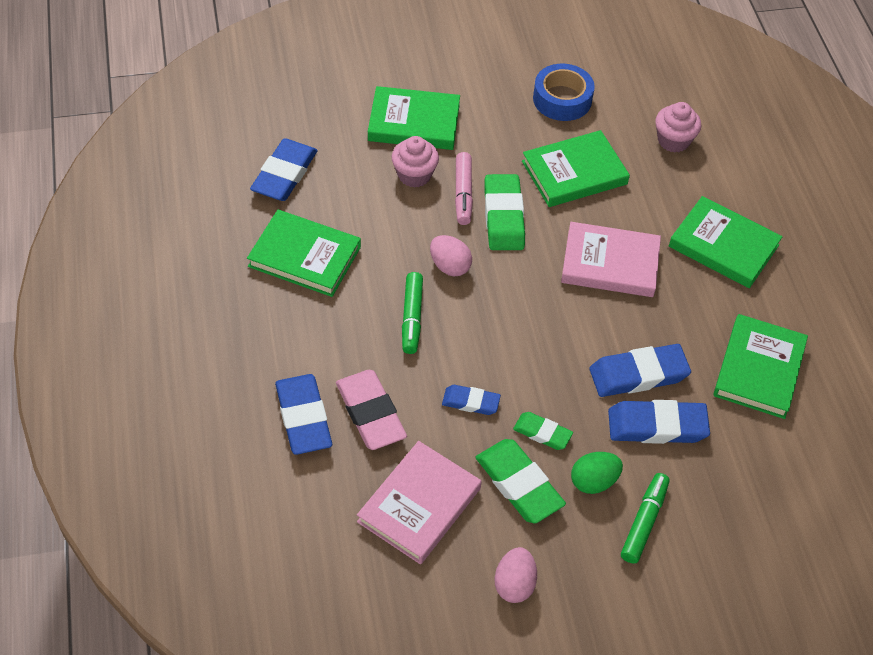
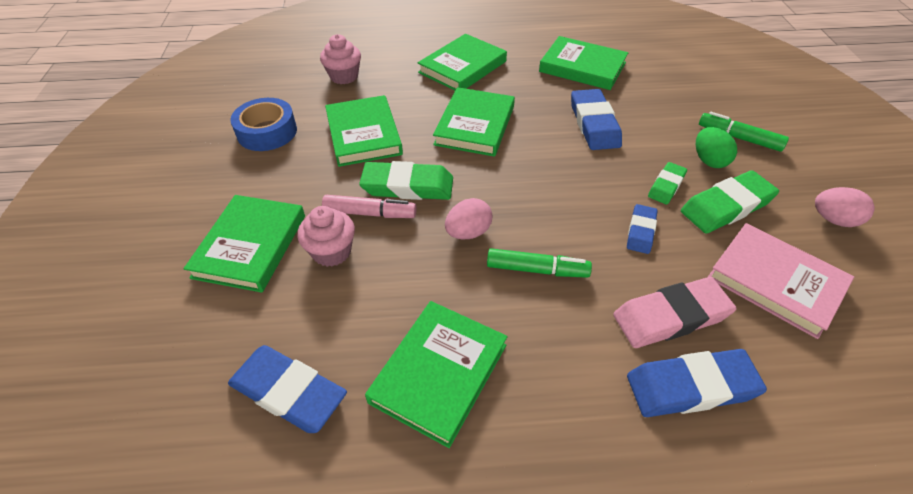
camera: 80 degrees left, 5 degrees down
pink book [561,222,661,297] -> green book [433,87,515,157]
blue eraser [608,400,710,444] -> none

